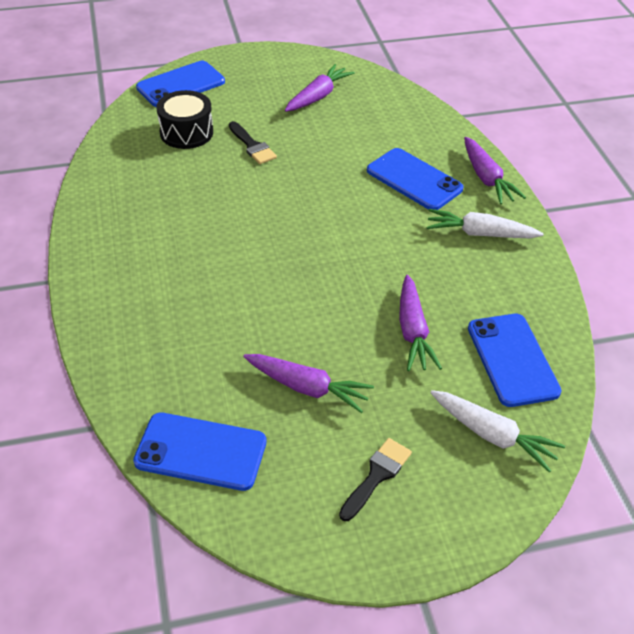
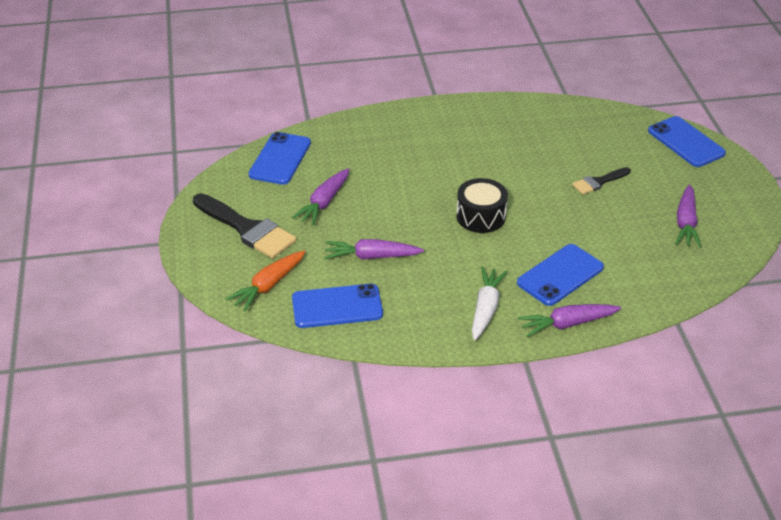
camera: 95 degrees right, 5 degrees down
black drum [156,90,213,149] -> black drum moved to [456,178,508,233]
purple carrot [285,64,355,112] -> purple carrot turned 60 degrees clockwise [675,185,702,247]
black brush [339,438,412,521] -> black brush [193,193,296,258], size x1.84
white carrot [430,390,565,473] -> orange carrot [226,251,305,311]

